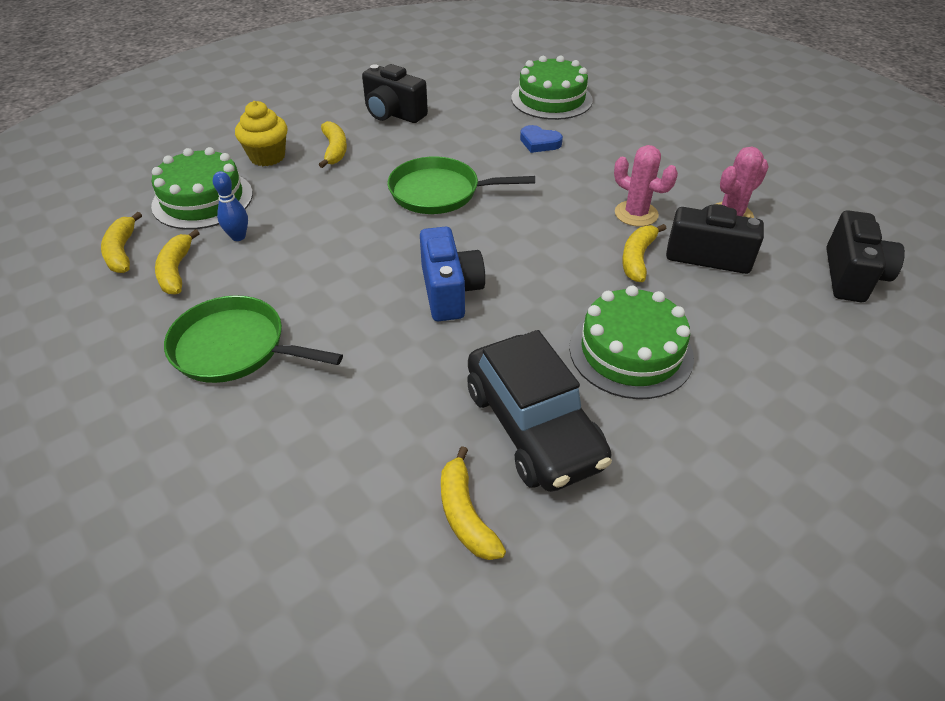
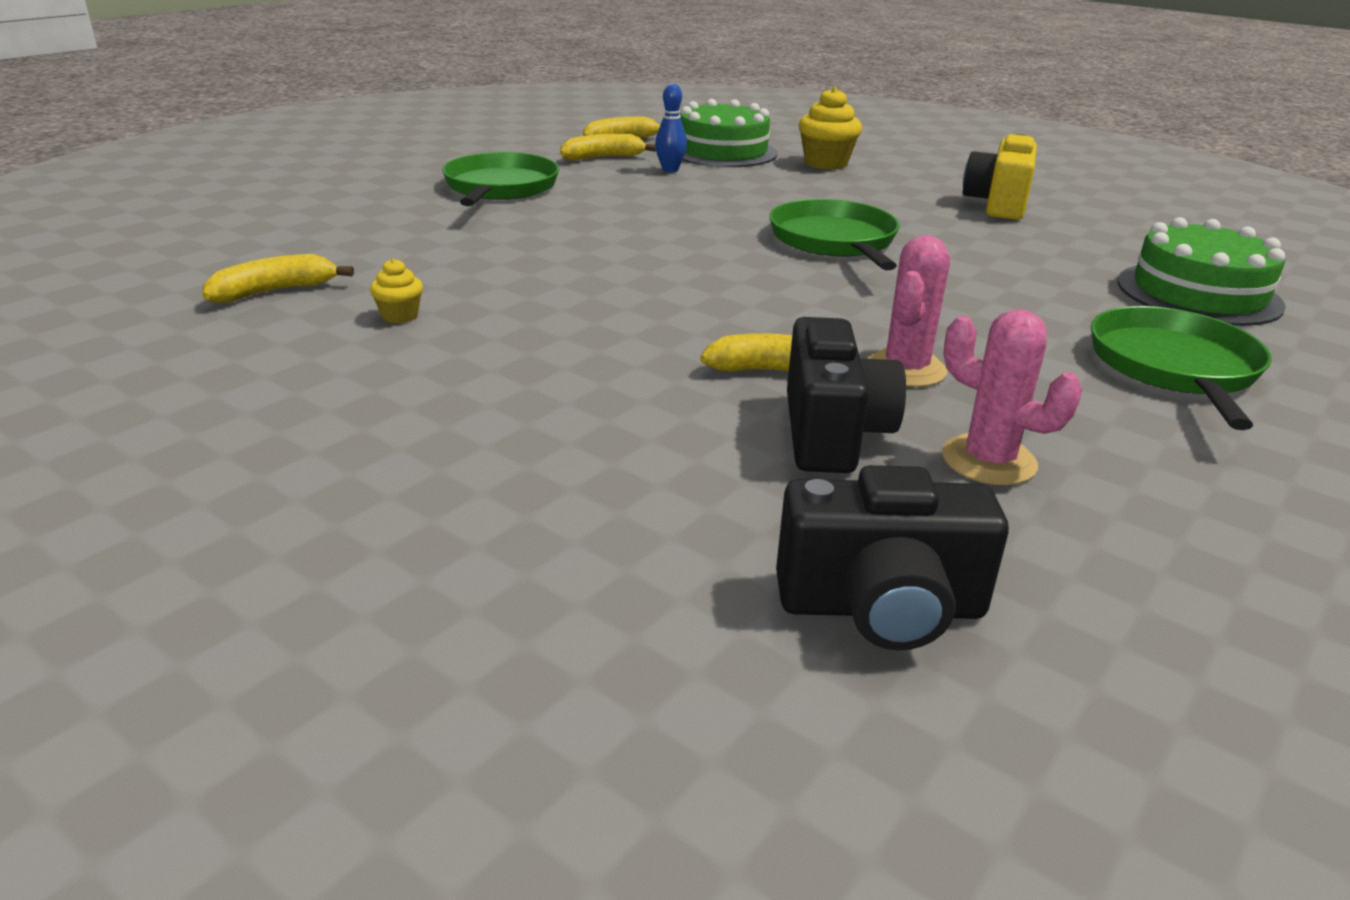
camera: 75 degrees right, 15 degrees down
yellow banana [319,121,347,168] -> none
black camera [362,64,428,123] -> yellow camera [963,134,1037,220]
blue camera [420,227,485,321] -> none
black car [467,330,612,492] -> yellow cupcake [370,258,423,323]
blue heart [520,125,563,153] -> none
green cake [569,286,694,399] -> none
none -> green pan [1091,306,1272,430]

